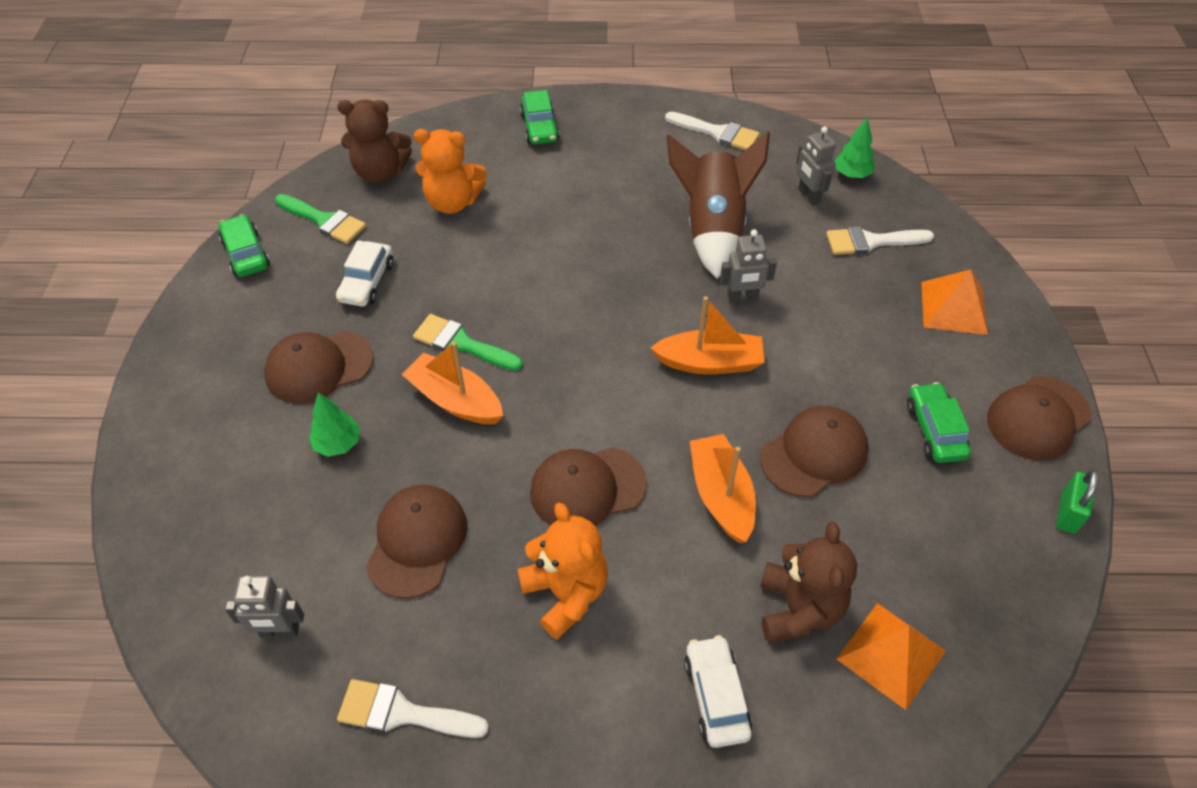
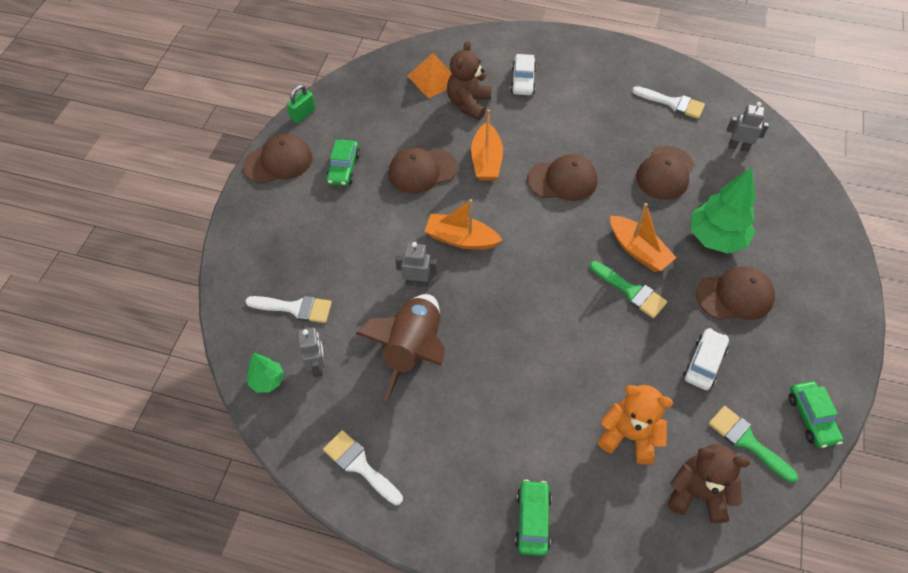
camera: 165 degrees left, 5 degrees up
green tree [309,392,360,457] -> green tree [691,168,756,254], size x1.92
orange teddy bear [517,502,608,639] -> none
orange pyramid [921,269,988,335] -> none

